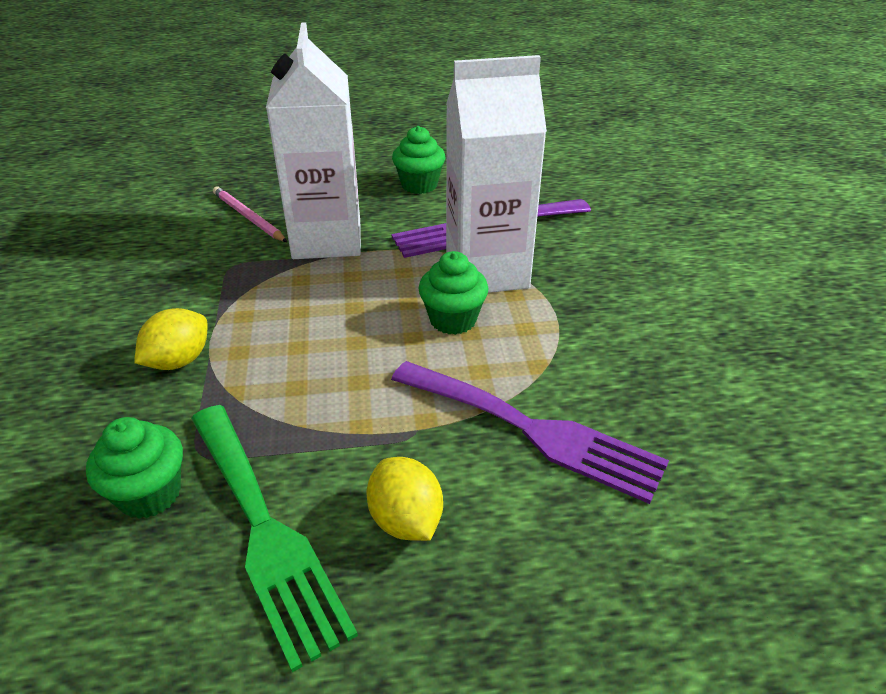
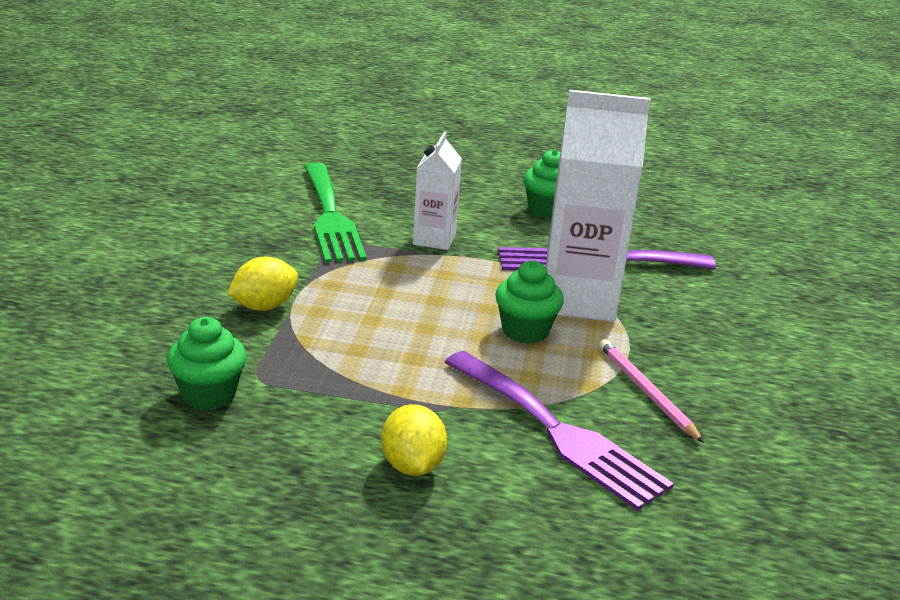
camera: 15 degrees right, 10 degrees down
green fork [191,405,358,672] -> green fork moved to [304,162,367,263]
pink pencil [213,186,287,242] -> pink pencil moved to [599,339,704,443]
white carton [266,22,361,259] -> white carton [413,132,462,250], size x0.55

